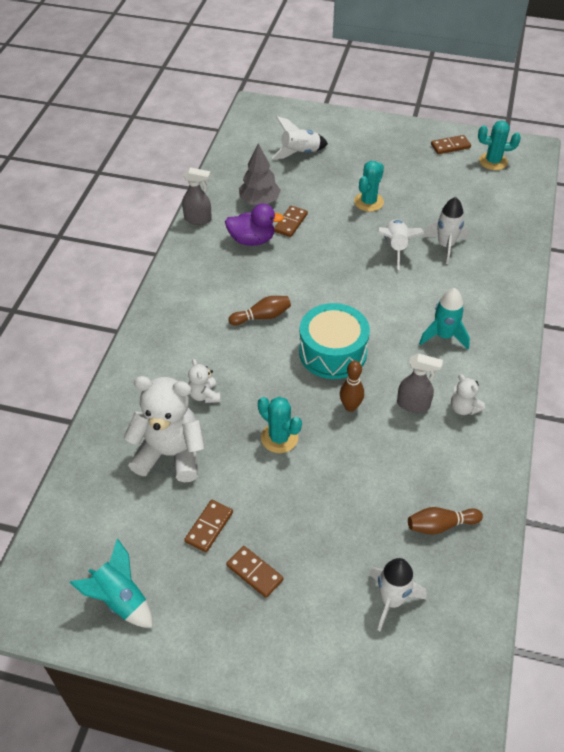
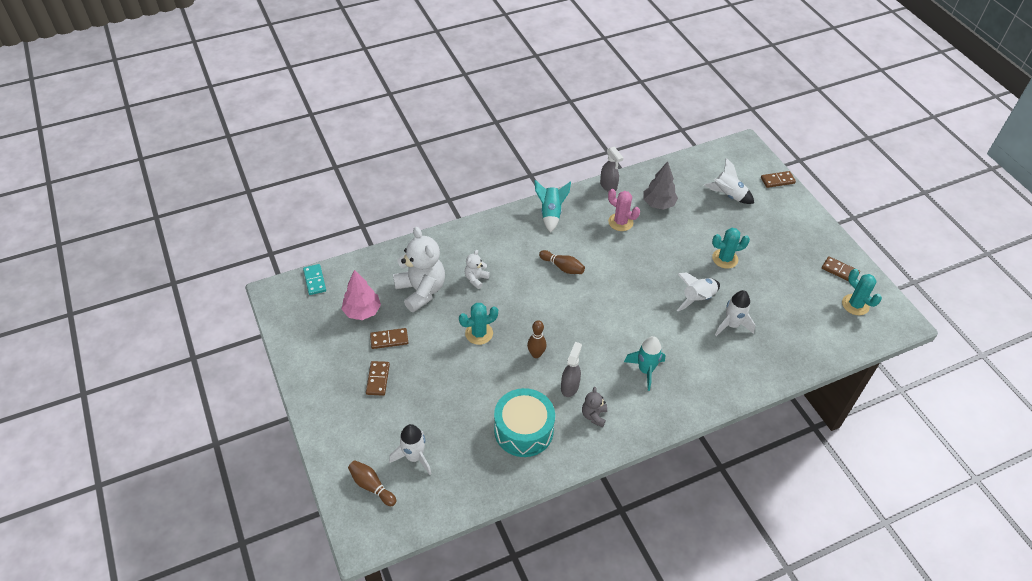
camera: 50 degrees right, 0 degrees up
turquoise rocket [69,539,153,628] -> turquoise rocket moved to [534,180,571,233]
purple duck [225,203,284,246] -> pink cactus [608,189,640,231]
turquoise cactus [258,397,302,453] -> turquoise cactus turned 60 degrees clockwise [459,303,498,345]
brown domino [274,206,308,237] -> brown domino moved to [761,171,796,188]
turquoise drum [299,303,370,379] -> turquoise drum moved to [494,388,555,457]
grey spray bottle [397,354,443,413] -> grey spray bottle turned 135 degrees counterclockwise [561,342,582,397]
brown bowling pin [408,507,483,535] -> brown bowling pin moved to [348,460,396,506]
white teddy bear [451,374,485,415] -> grey teddy bear [582,387,607,427]
none -> turquoise domino [303,264,326,295]
none -> pink tree [342,270,381,320]

